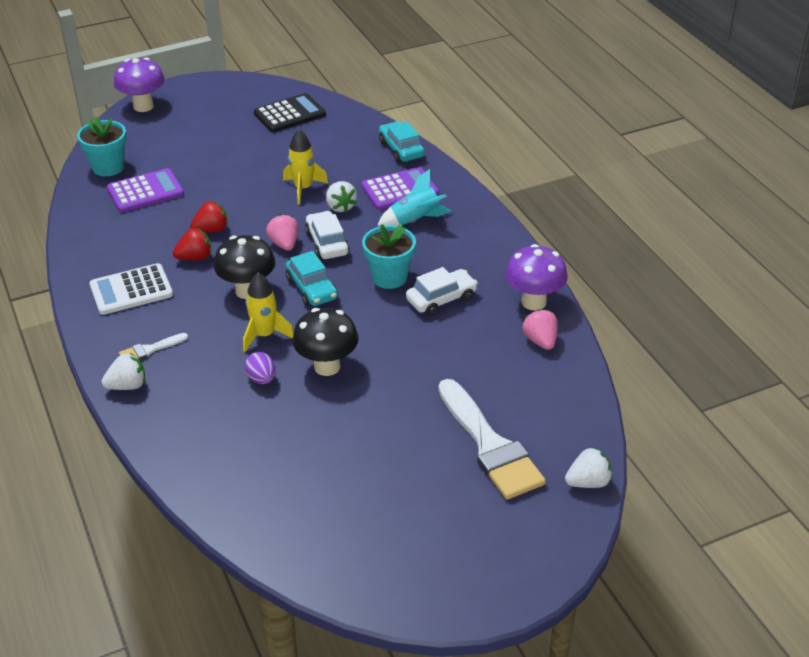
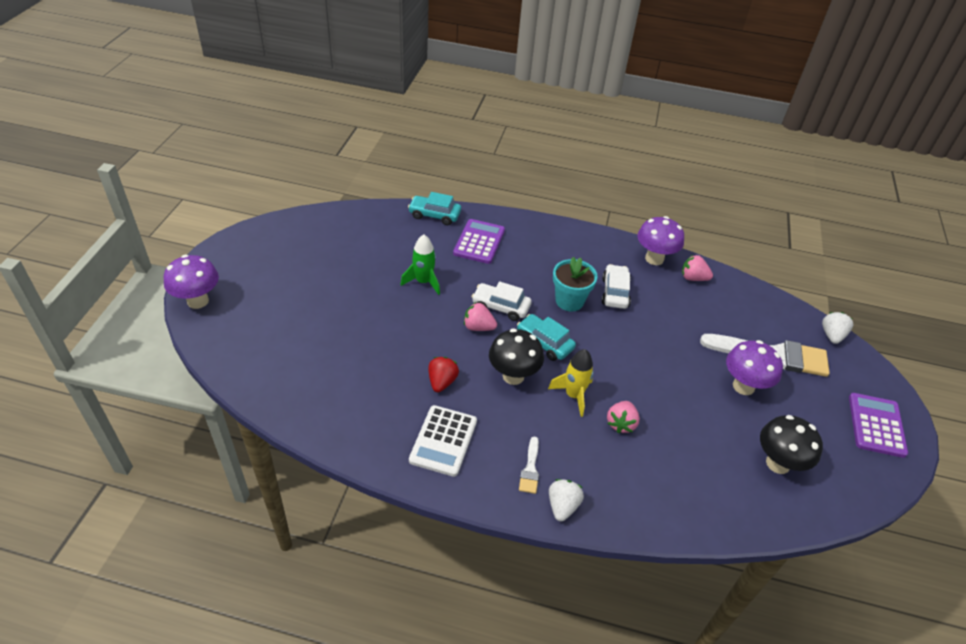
camera: 55 degrees left, 5 degrees up
turquoise flower pot [77,116,127,177] -> none
purple calculator [107,168,184,212] -> purple calculator moved to [849,393,908,458]
red strawberry [190,201,228,233] -> none
purple egg [245,352,276,384] -> pink strawberry [607,401,640,433]
black calculator [254,93,326,132] -> none
yellow rocket [283,129,328,205] -> green rocket [400,234,440,295]
turquoise car [286,251,338,307] -> turquoise car turned 150 degrees counterclockwise [517,314,576,361]
black mushroom [292,308,359,376] -> black mushroom moved to [760,415,823,474]
white strawberry [326,181,357,213] -> none
turquoise rocket [377,169,451,226] -> none
none -> purple mushroom [726,340,783,395]

